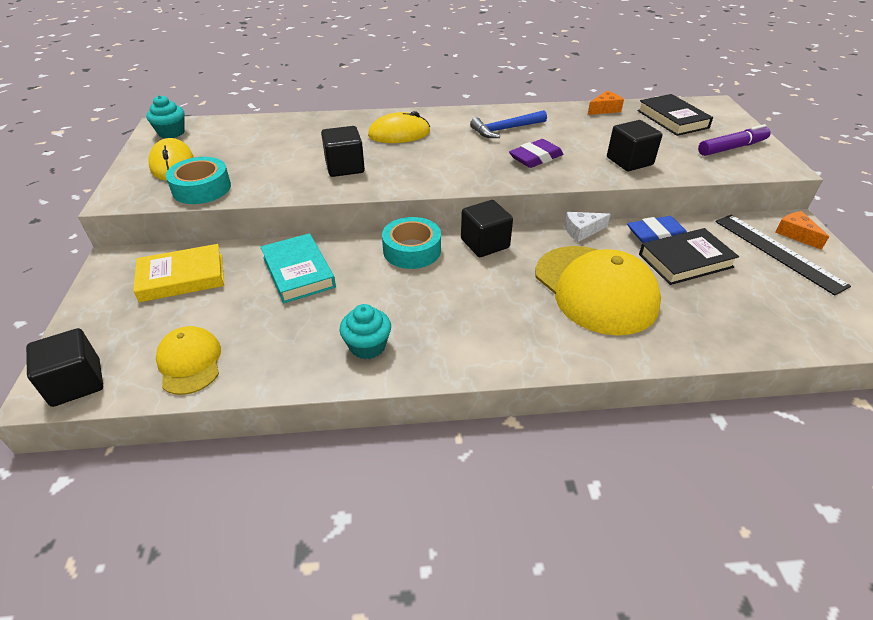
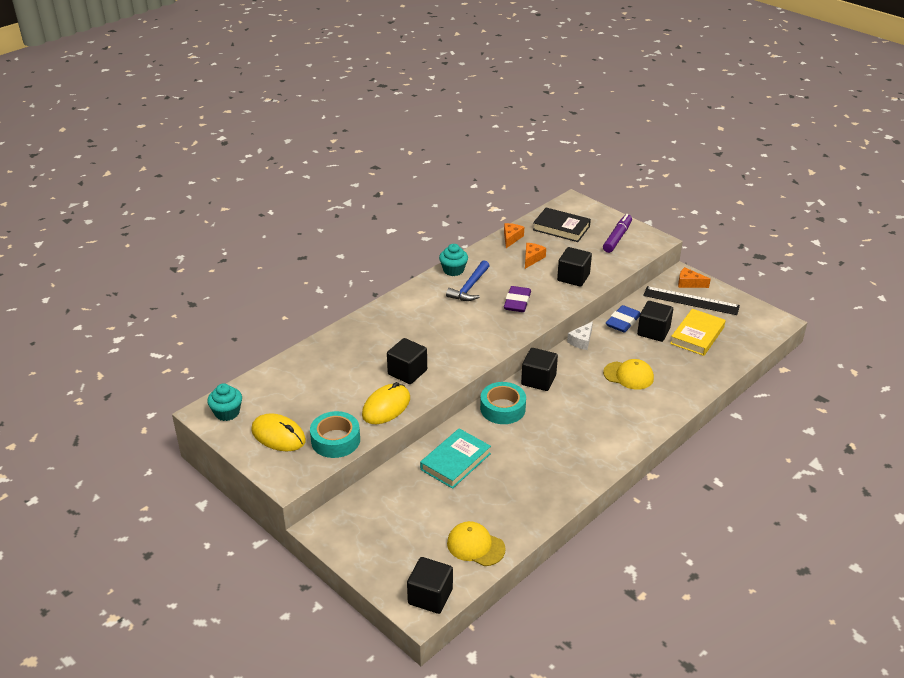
camera: 40 degrees left, 5 degrees down
yellow book [133,244,224,302] -> yellow book moved to [670,309,725,356]
turquoise book [260,233,336,303] -> turquoise book turned 75 degrees counterclockwise [420,429,491,489]
turquoise cupcake [340,304,391,359] -> turquoise cupcake moved to [439,244,468,276]
yellow mouse [368,111,430,143] -> yellow mouse moved to [362,382,410,424]
yellow cap [535,246,661,336] -> yellow cap [603,359,654,390], size x0.54
black book [639,228,739,285] -> black cube [637,301,673,342]
none -> orange cheese [525,243,546,269]

